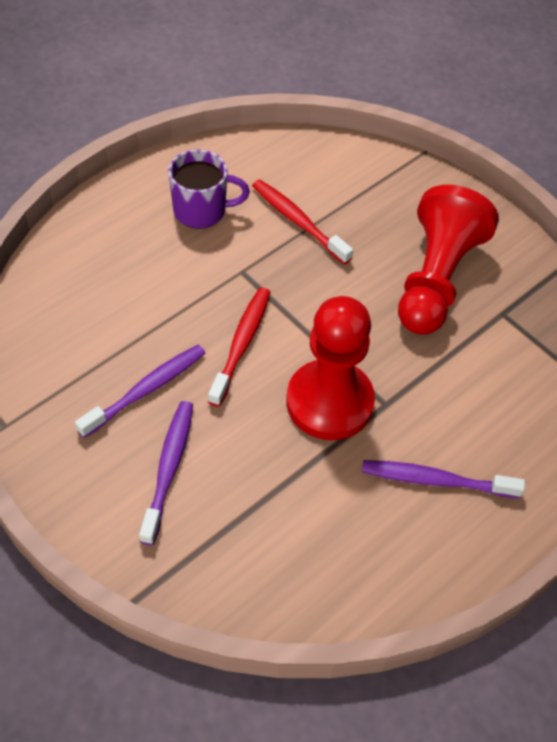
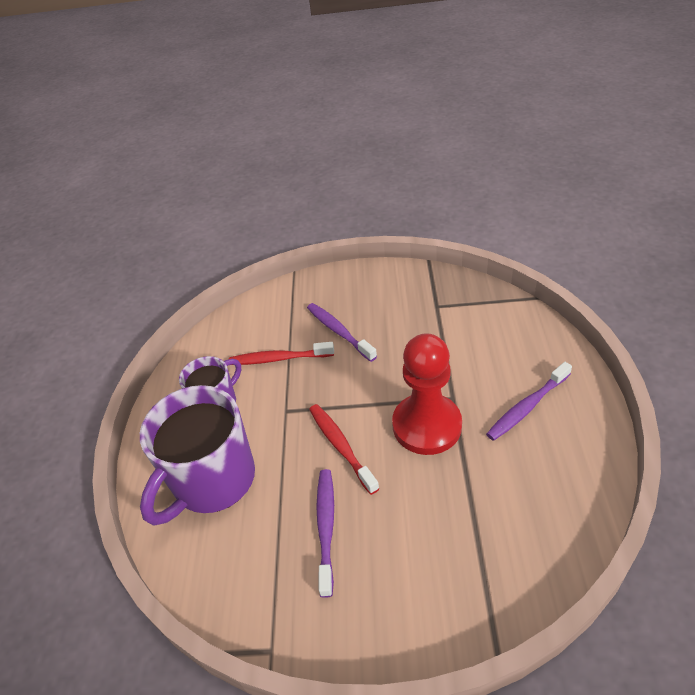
camera: 40 degrees left, 10 degrees down
purple toothbrush [139,401,193,545] -> purple toothbrush moved to [307,303,377,362]
red pawn [398,185,499,335] -> none
none -> purple mug [140,385,255,526]

